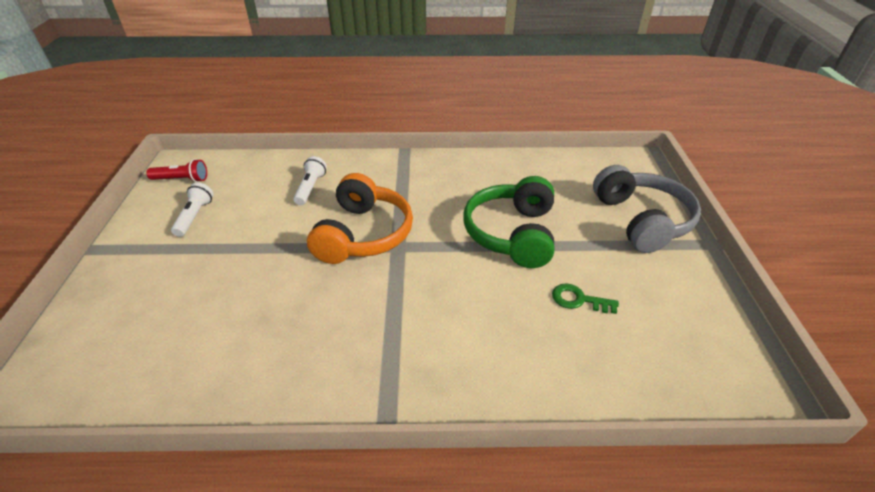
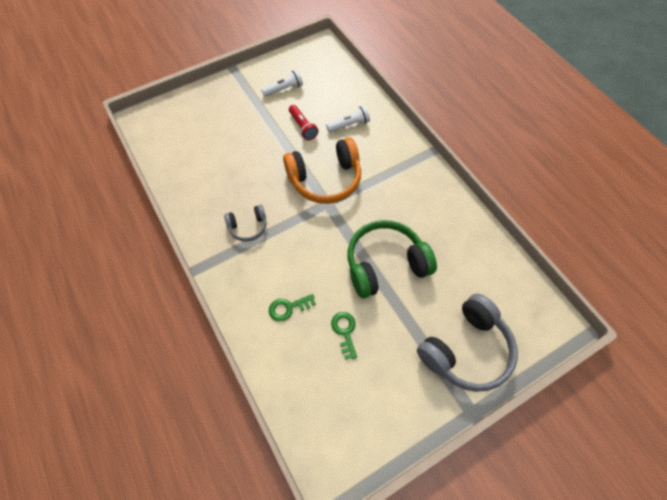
camera: 60 degrees right, 20 degrees up
red flashlight [146,159,207,182] -> red flashlight moved to [289,105,318,140]
none -> grey headphones [224,205,266,242]
none -> green key [269,294,316,322]

